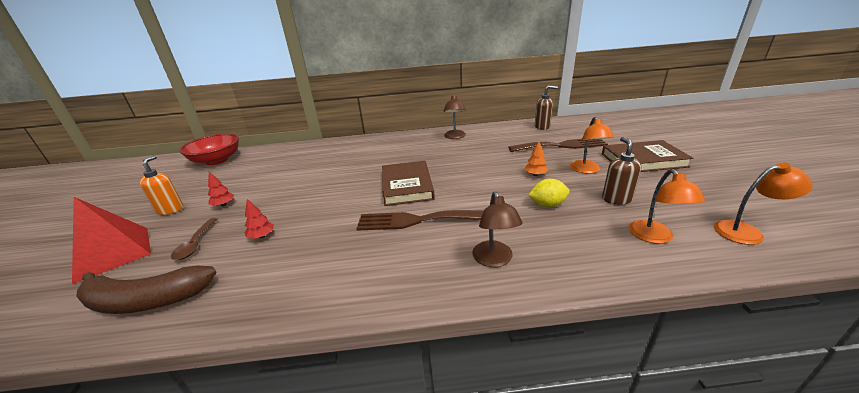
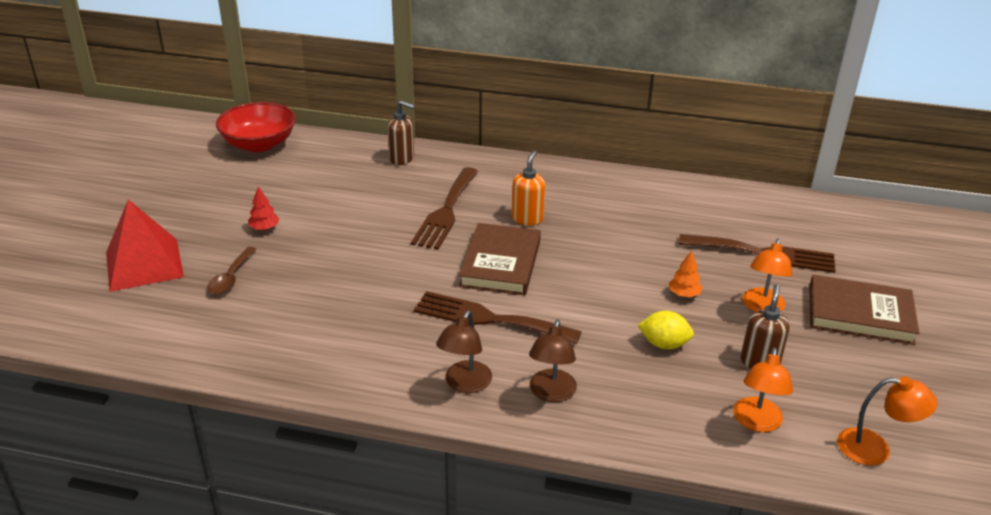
camera: 15 degrees right, 5 degrees up
brown banana [77,265,216,314] -> none
orange soap dispenser [140,155,183,215] -> orange soap dispenser moved to [511,150,545,225]
red tree [245,199,274,239] -> none
brown lamp [444,95,466,139] -> brown lamp moved to [436,310,492,393]
brown soap dispenser [535,85,558,130] -> brown soap dispenser moved to [388,100,415,165]
none -> brown fork [411,167,478,250]

